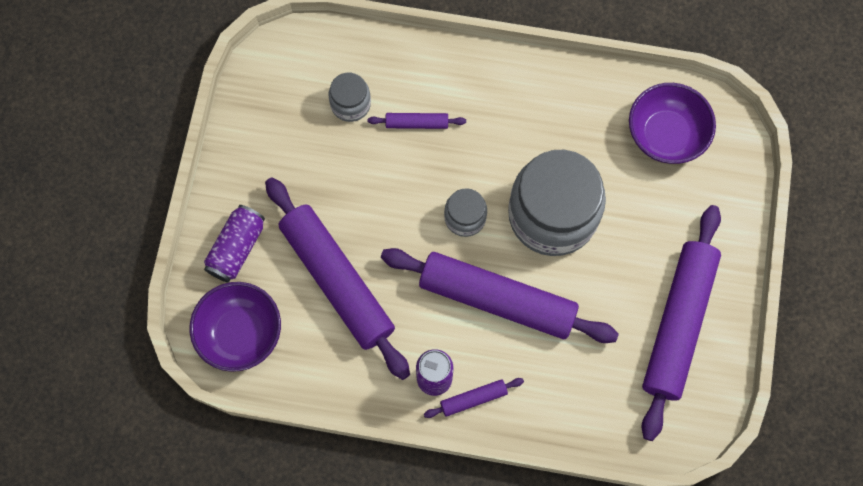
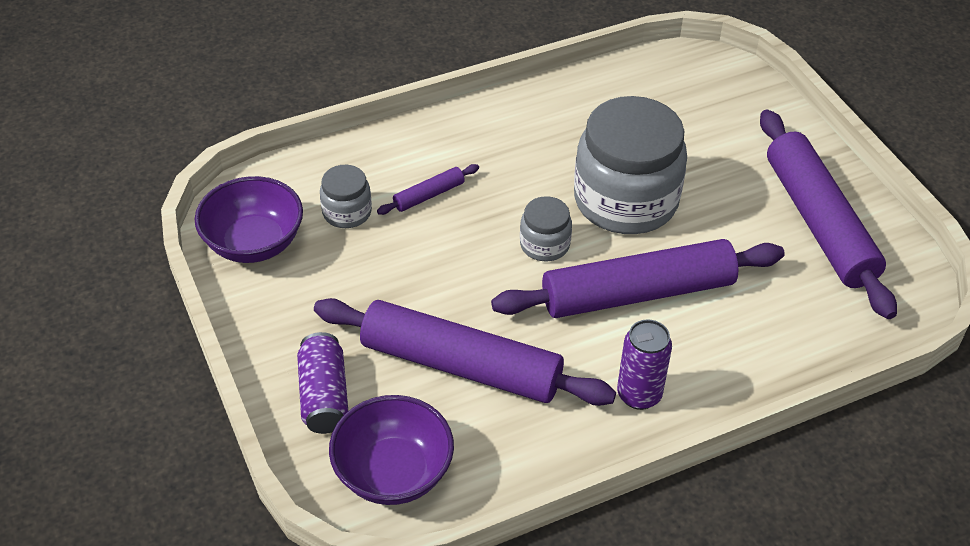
camera: 35 degrees left, 25 degrees down
purple rolling pin [424,378,524,418] -> none
purple bowl [629,83,716,164] -> purple bowl moved to [195,176,303,263]

